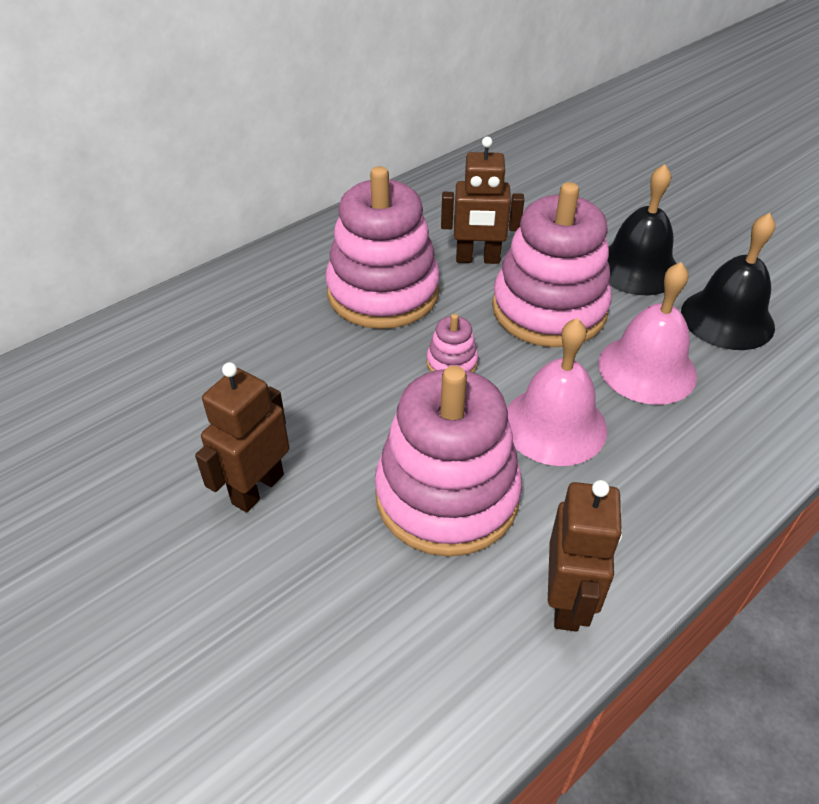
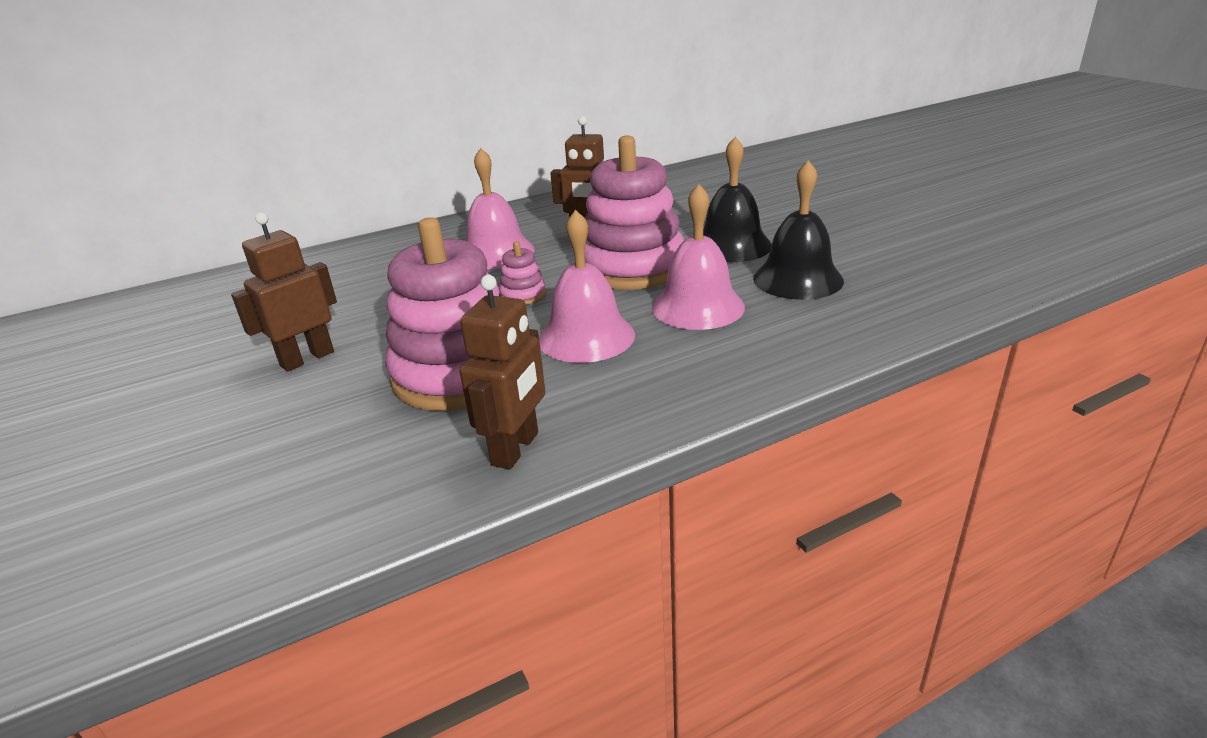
camera: 15 degrees right, 15 degrees down
pink stacking toy [326,166,440,329] -> pink bell [466,148,535,269]

